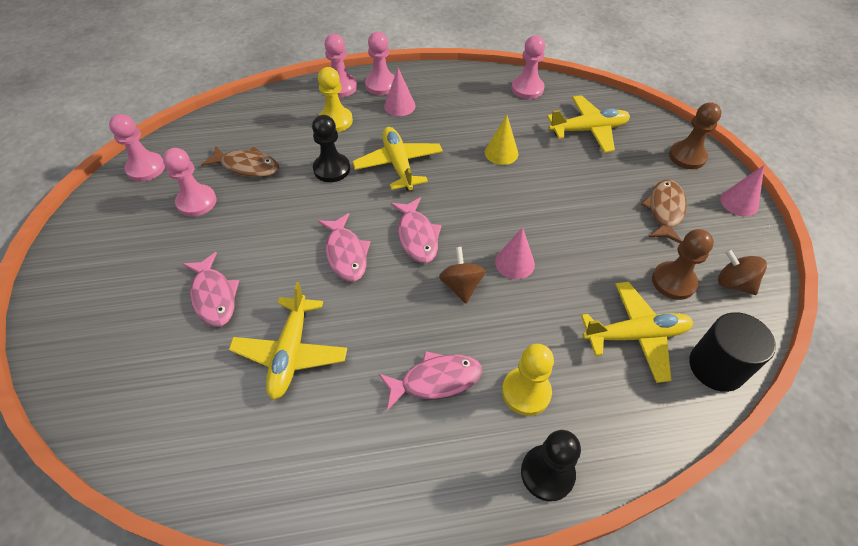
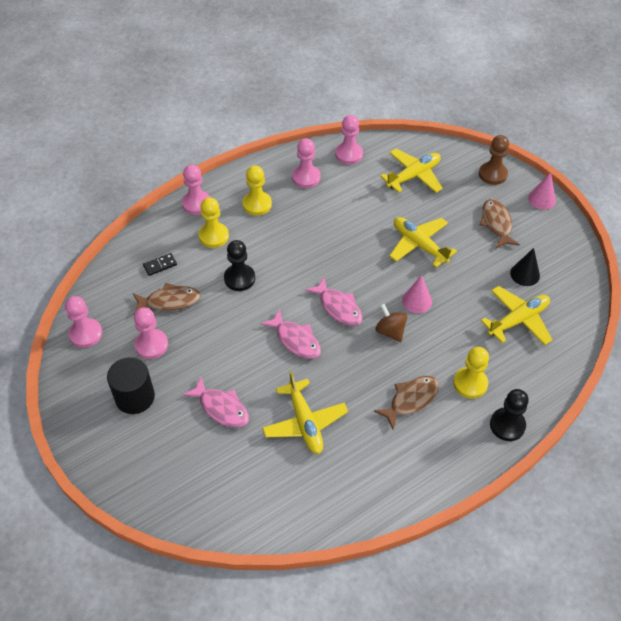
camera: 25 degrees left, 0 degrees up
yellow plane [352,127,443,190] -> yellow plane moved to [389,217,457,267]
pink pawn [365,32,395,95] -> pink pawn moved to [292,138,321,188]
pink fish [379,351,482,411] -> brown fish [374,376,439,430]
pink cone [384,68,416,116] -> yellow pawn [242,165,272,216]
yellow cone [485,115,518,165] -> none
brown pawn [652,229,714,300] -> black cone [510,248,540,286]
black cylinder [689,312,776,392] -> black cylinder moved to [107,357,155,414]
brown spinning top [718,249,767,295] -> none
none -> black domino [143,253,177,276]

